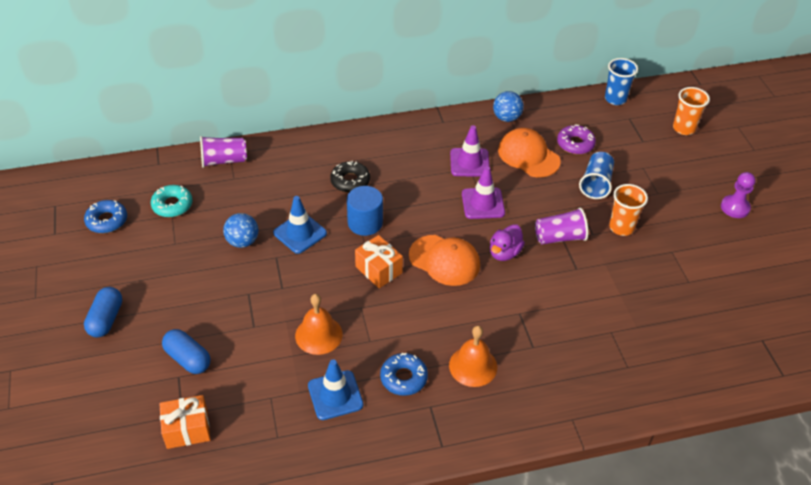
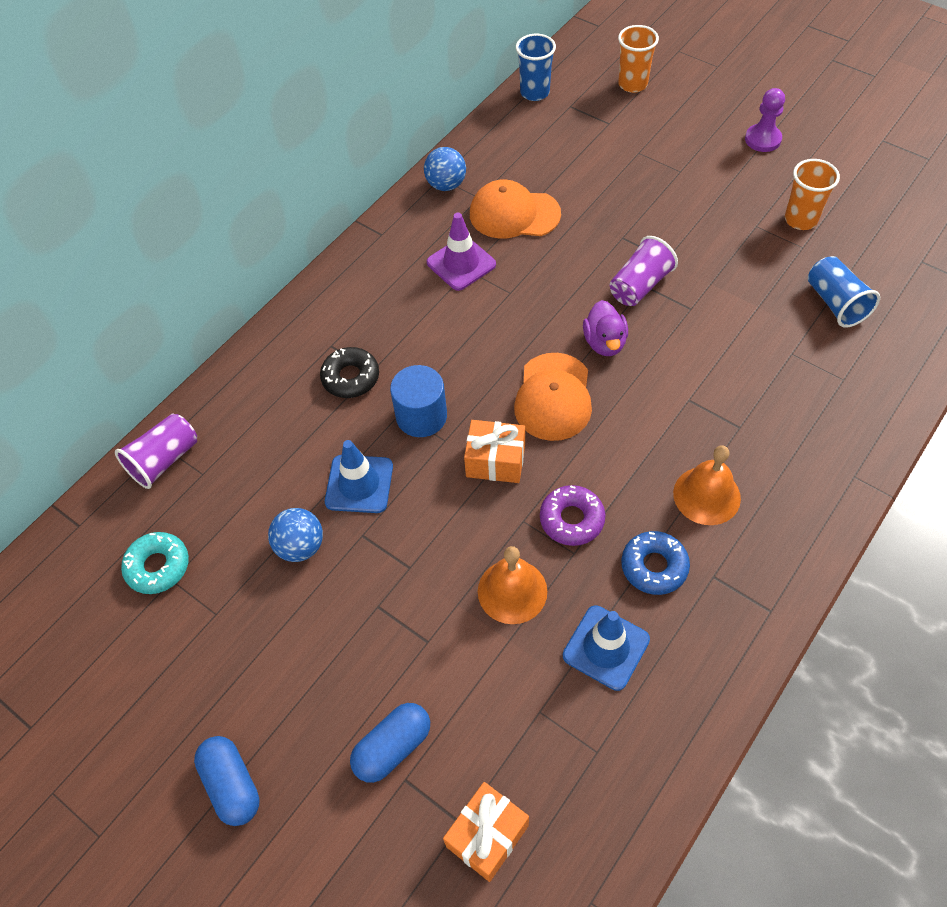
camera: 35 degrees left, 10 degrees up
blue donut [84,200,127,233] -> none
blue capsule [162,329,210,374] -> blue capsule turned 45 degrees counterclockwise [350,703,430,783]
orange cap [409,235,480,286] -> orange cap turned 105 degrees clockwise [514,353,592,441]
purple traffic cone [462,166,505,219] -> none
purple donut [557,124,596,154] -> purple donut moved to [540,485,605,546]
blue cup [579,152,614,199] -> blue cup moved to [808,256,880,327]
orange cup [609,184,648,236] -> orange cup moved to [785,159,840,230]

